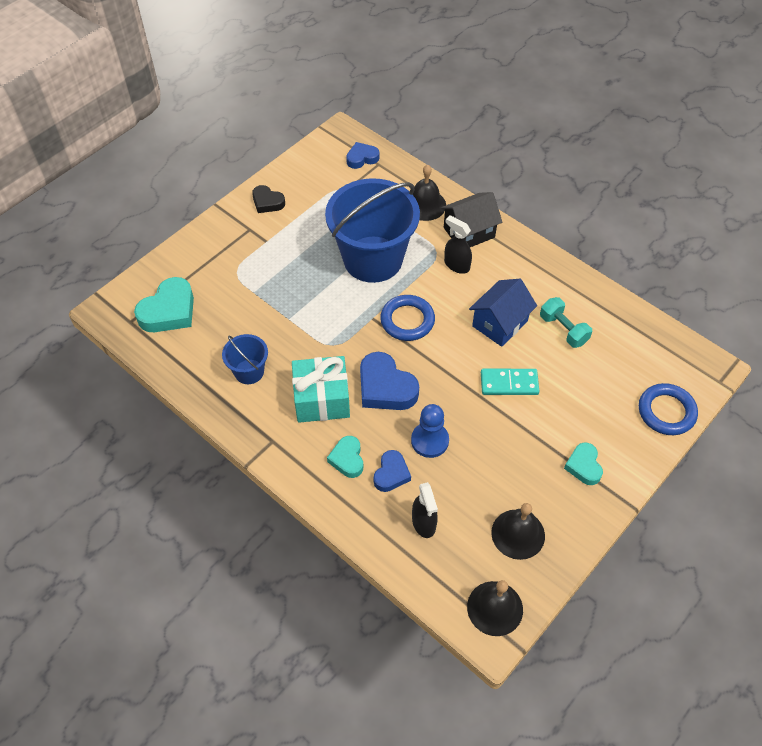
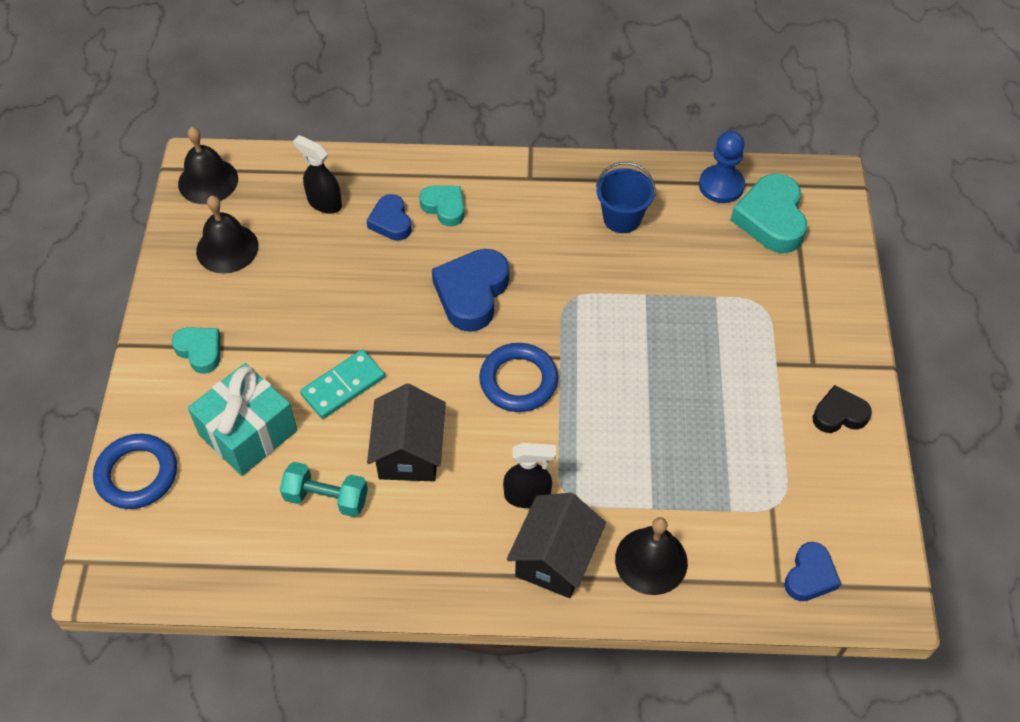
camera: 140 degrees right, 0 degrees up
turquoise gift [292,356,350,423] -> turquoise gift moved to [188,363,297,476]
blue bucket [325,178,420,283] -> none
blue heart [360,352,419,410] -> blue heart turned 75 degrees counterclockwise [432,249,509,332]
blue pawn [411,404,449,458] -> blue pawn moved to [699,131,745,203]
blue house [469,279,537,347] -> black house [367,384,446,481]

